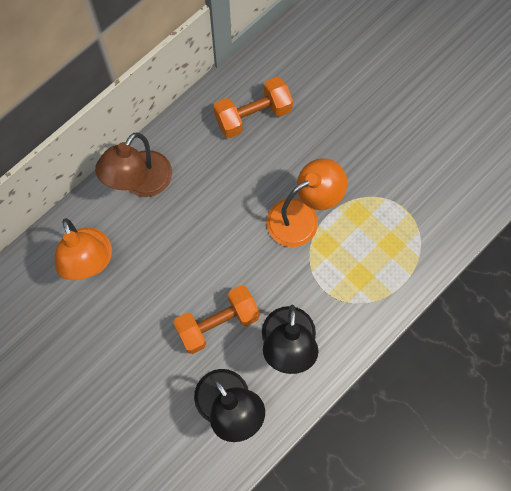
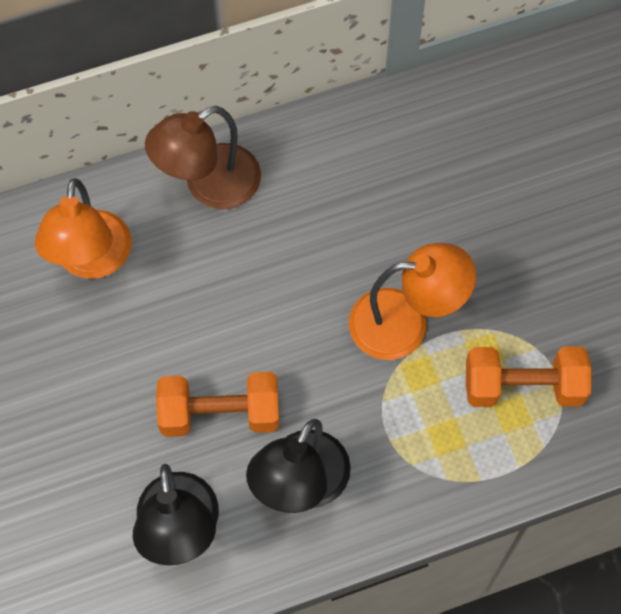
camera: 25 degrees right, 5 degrees down
orange dumbbell [213,77,293,138] -> orange dumbbell moved to [466,346,592,407]

